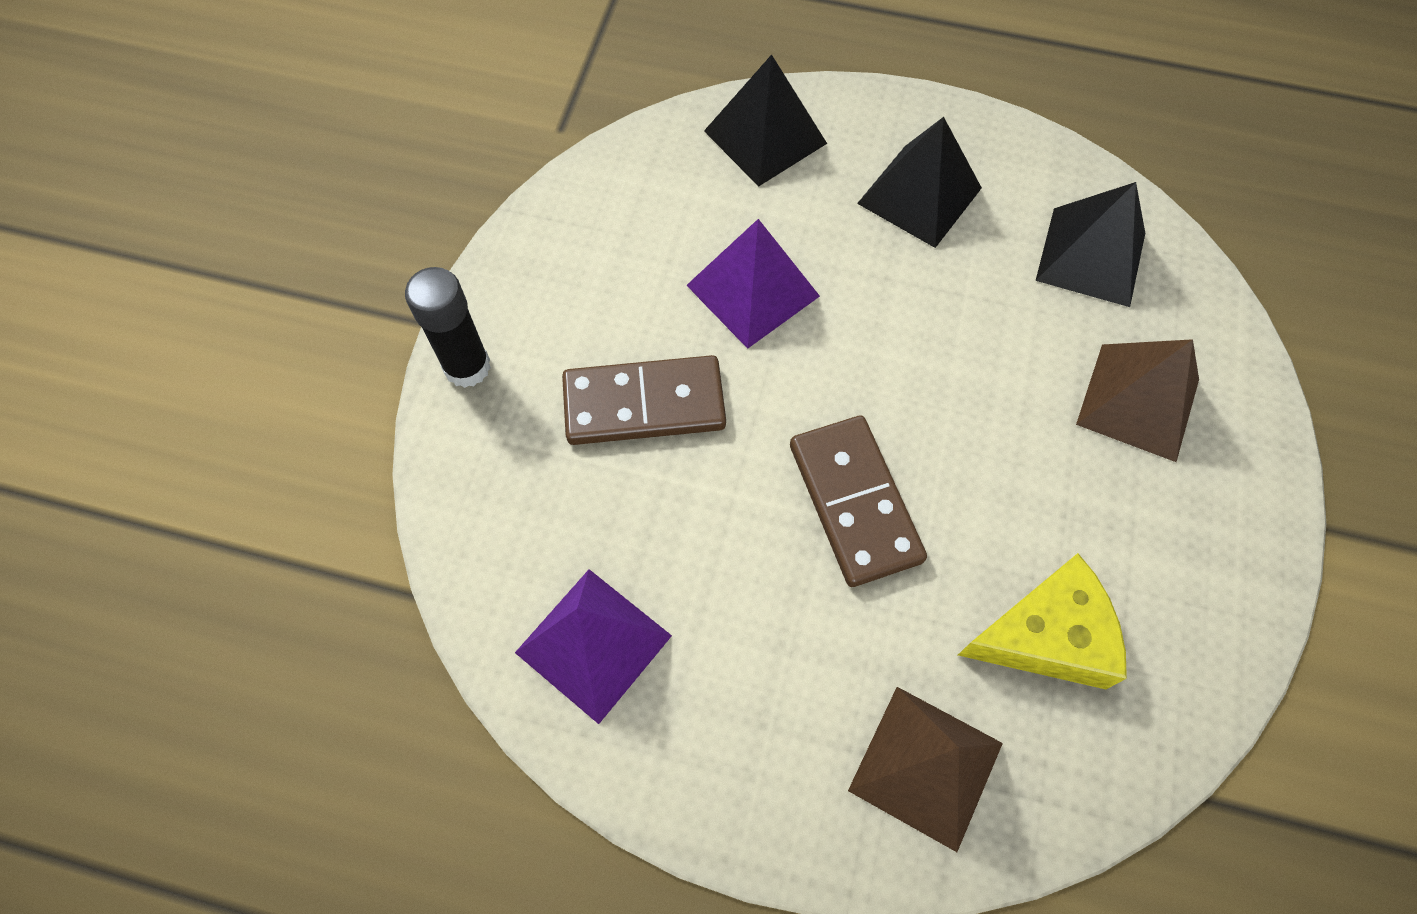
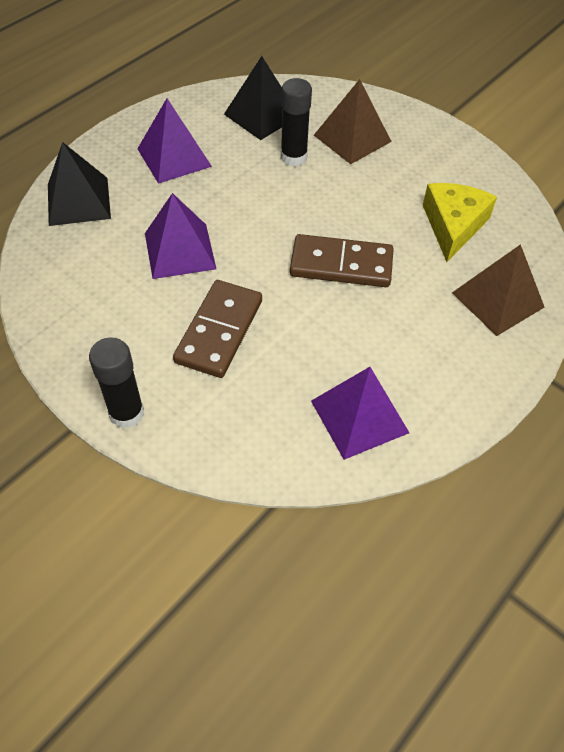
camera: 65 degrees left, 10 degrees down
black pyramid [857,117,982,248] -> purple pyramid [137,98,212,184]
none -> black glue stick [281,78,312,167]

